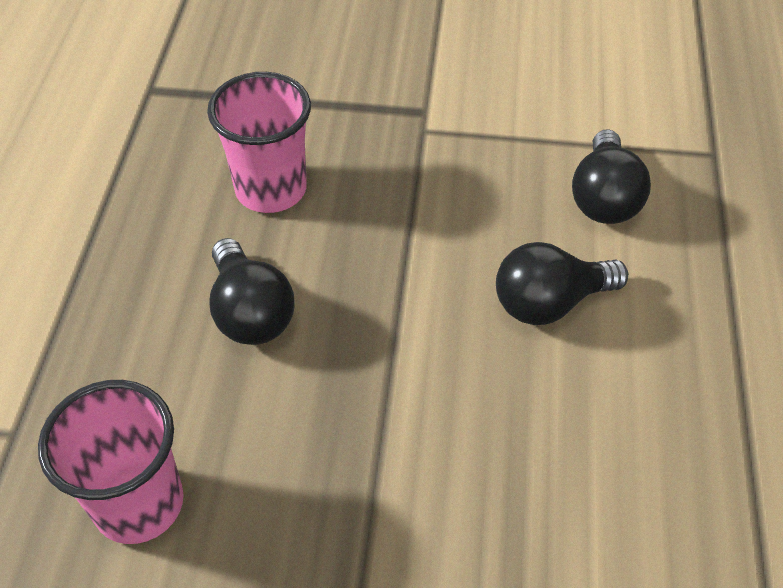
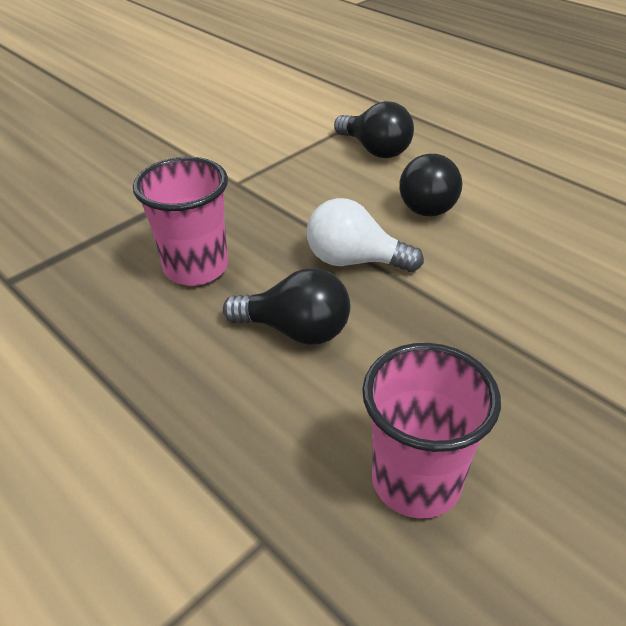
camera: 50 degrees left, 10 degrees down
none -> white light bulb [307,198,424,272]

